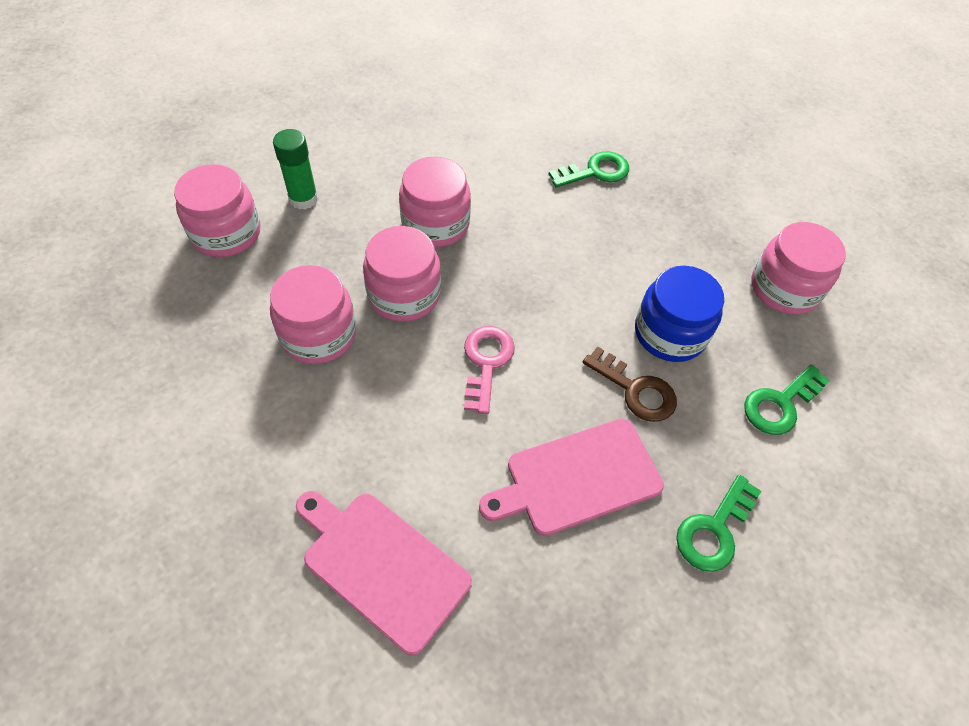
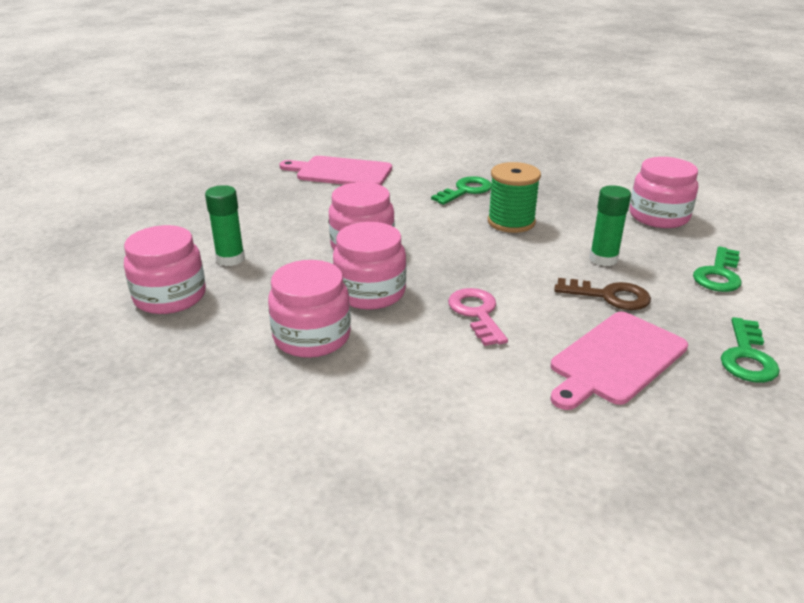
camera: 20 degrees left, 25 degrees down
pink cutting board [296,491,472,656] -> pink cutting board moved to [279,156,392,185]
blue jar [635,266,724,362] -> green glue stick [589,185,631,266]
none -> green spool [488,162,541,233]

